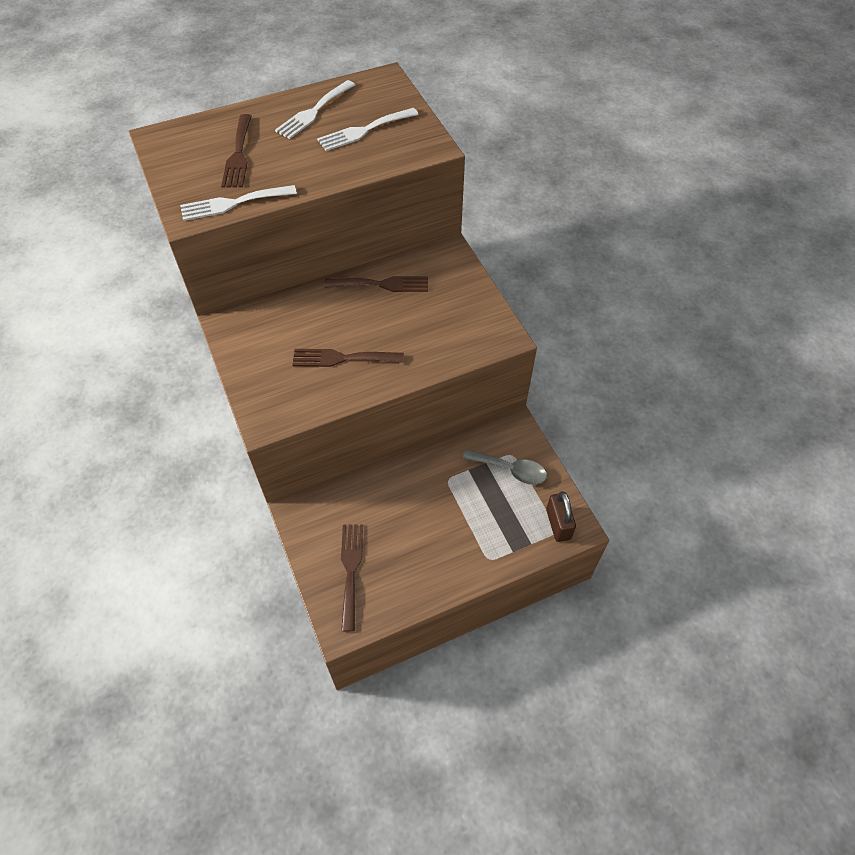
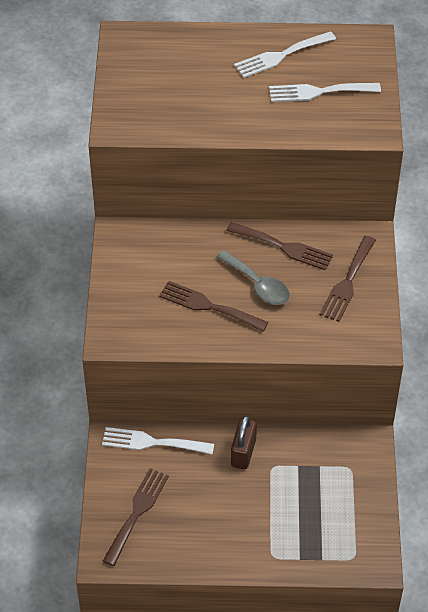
camera: 25 degrees right, 5 degrees down
white fork [180,185,297,221] -> white fork moved to [102,427,214,454]
brown fork [221,114,252,188] -> brown fork moved to [319,236,376,322]
grey spoon [463,449,547,485] -> grey spoon moved to [217,250,290,305]
brown padlock [546,491,576,542] -> brown padlock moved to [231,415,257,469]

